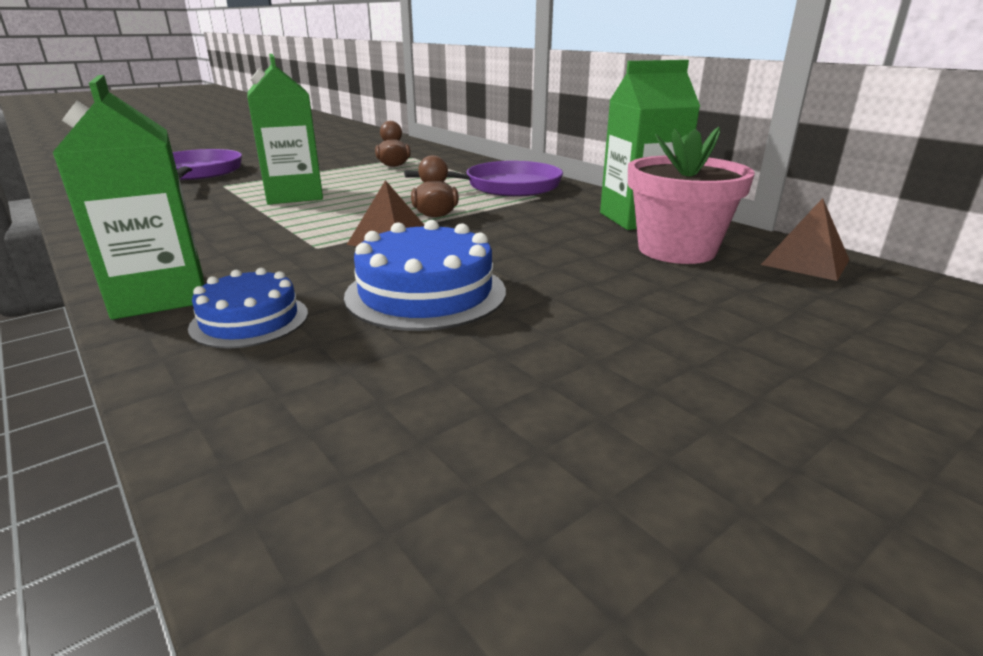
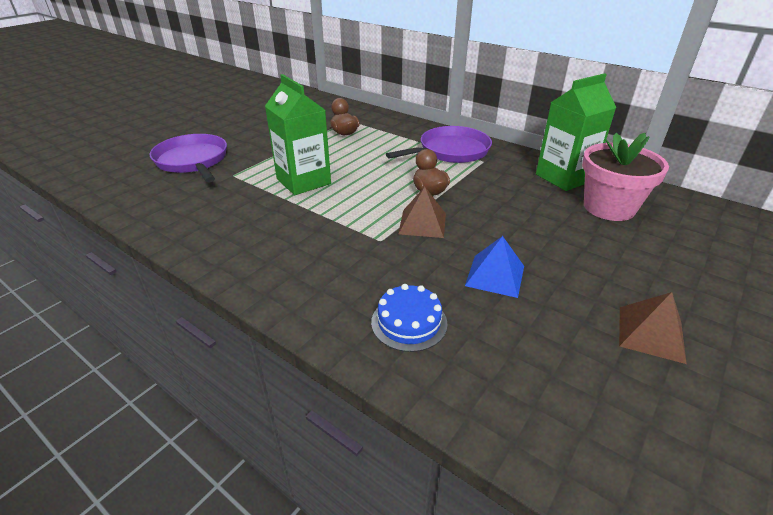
camera: 15 degrees left, 10 degrees up
green carton [52,75,204,320] -> none
blue cake [344,220,506,331] -> blue pyramid [465,236,524,298]
brown pyramid [761,198,849,281] -> brown pyramid moved to [619,292,687,364]

